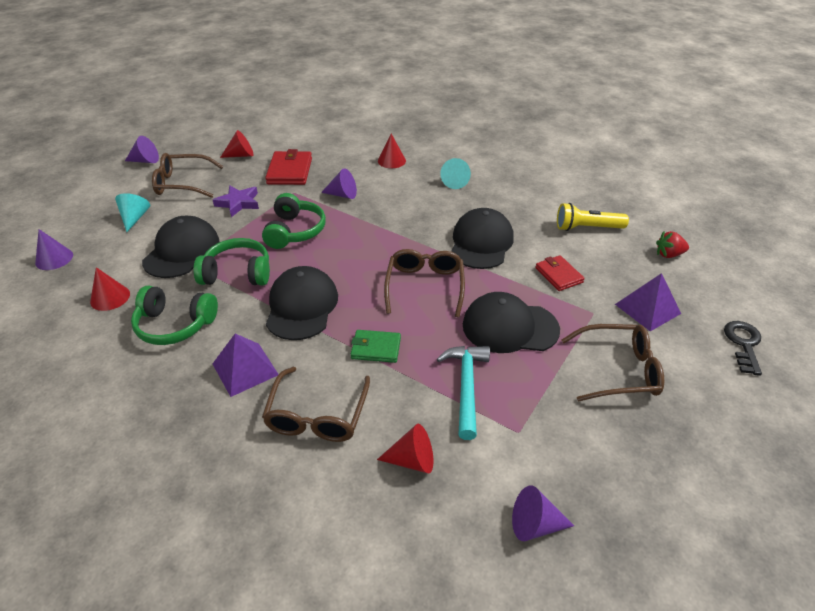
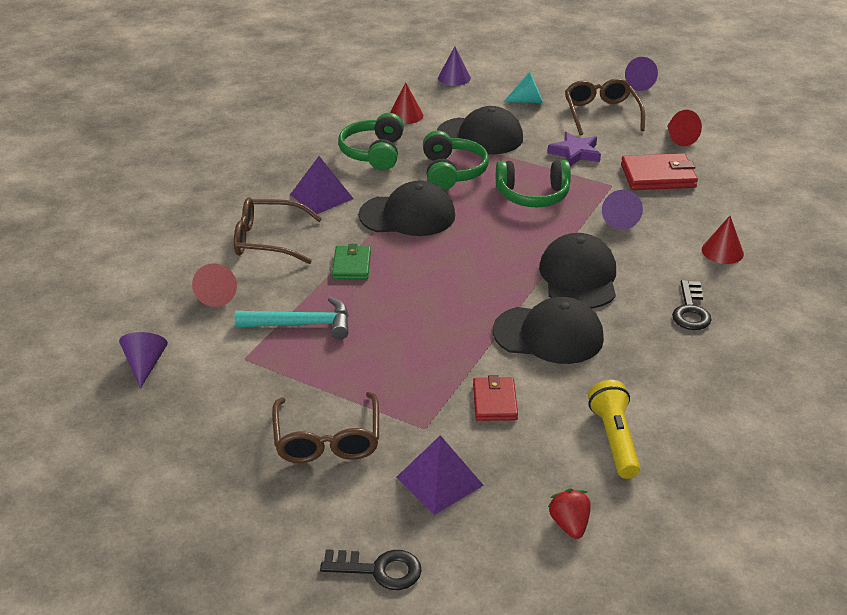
camera: 85 degrees right, 5 degrees down
brown glasses [384,249,465,317] -> none
turquoise cone [440,158,471,189] -> black key [672,280,712,330]
black cap [463,292,560,353] -> black cap moved to [539,233,616,309]
red wallet [535,255,585,291] -> red wallet turned 60 degrees counterclockwise [473,375,518,421]

